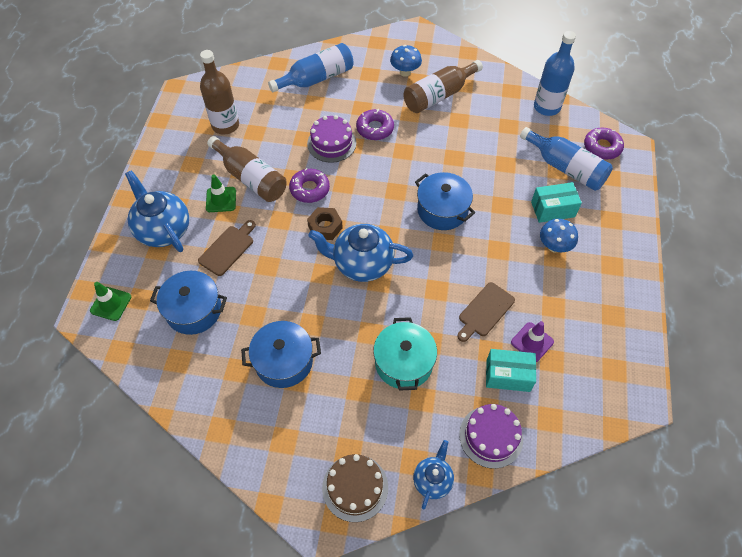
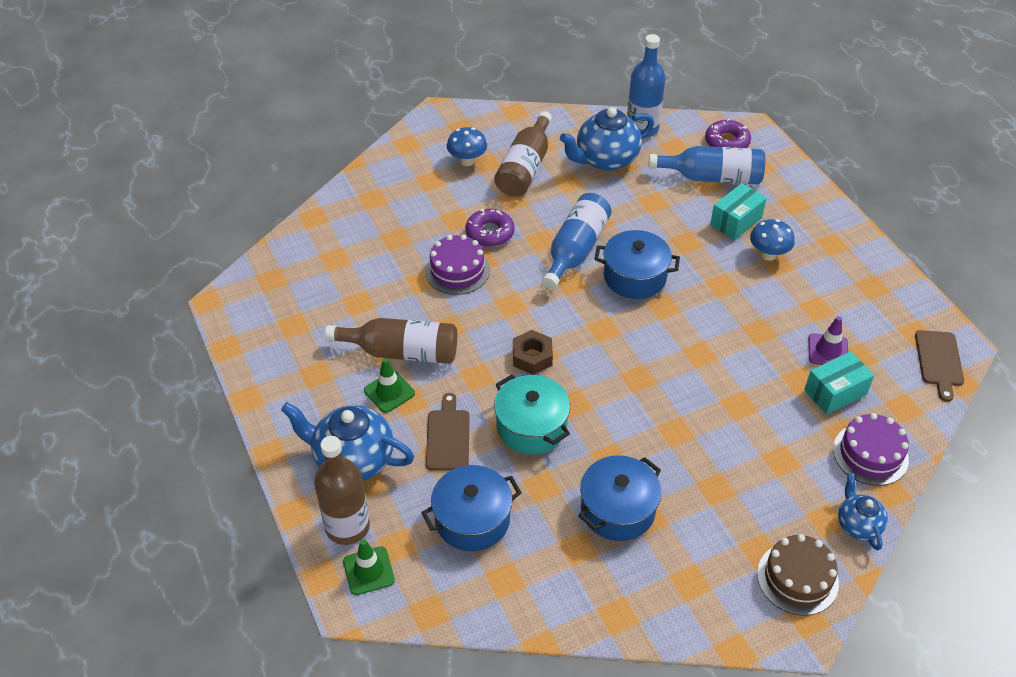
camera: 35 degrees left, 10 degrees down
brown bottle [200,50,239,134] -> brown bottle moved to [314,436,370,545]
blue bottle [268,43,354,92] -> blue bottle moved to [542,193,612,289]
purple donut [289,168,330,203] -> none
blue teapot [308,224,413,282] -> blue teapot moved to [560,107,654,171]
turquoise pot [373,317,437,391] -> turquoise pot moved to [494,374,570,454]
brown cutting board [457,282,515,342] -> brown cutting board moved to [915,330,964,402]

